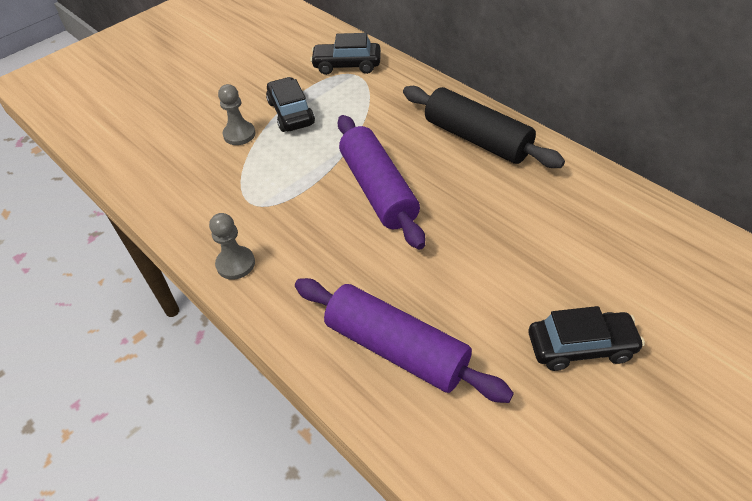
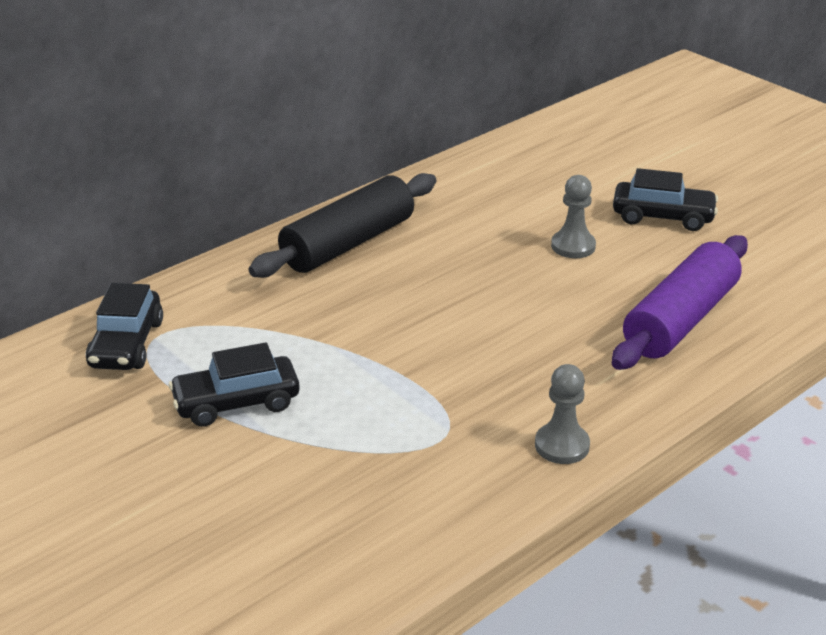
camera: 90 degrees left, 15 degrees down
grey pawn [218,84,255,145] -> grey pawn moved to [551,175,596,258]
purple rolling pin [338,115,425,250] -> none
black car [529,306,645,371] -> black car turned 105 degrees clockwise [613,168,718,231]

